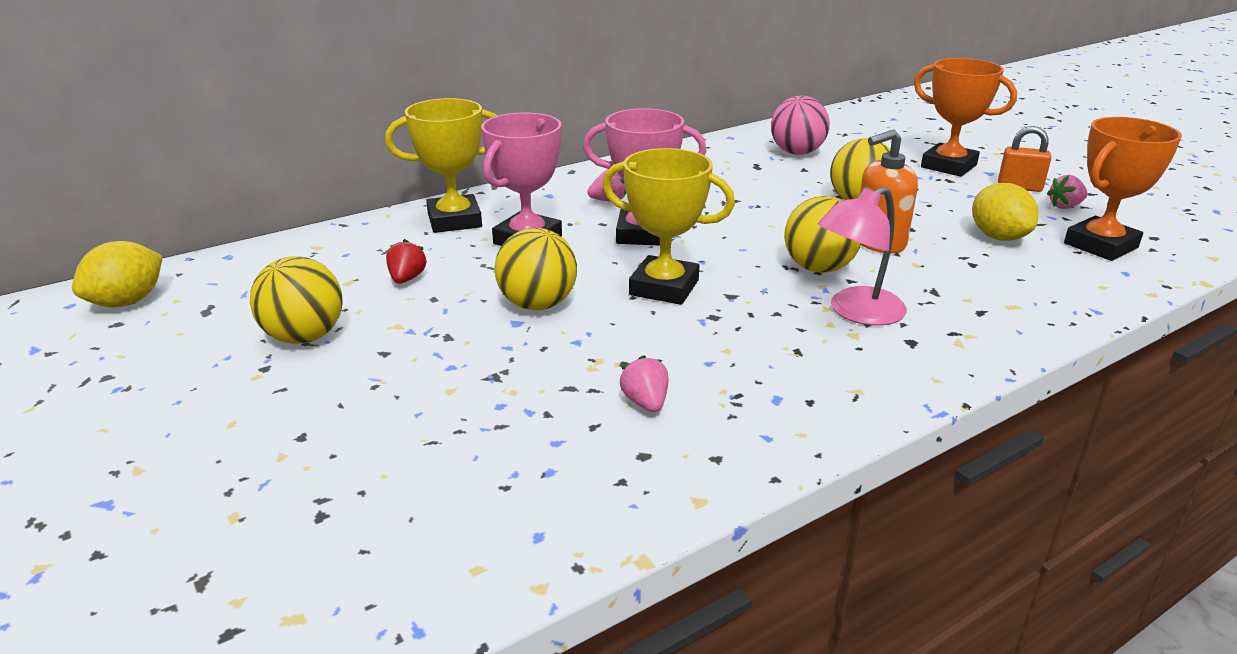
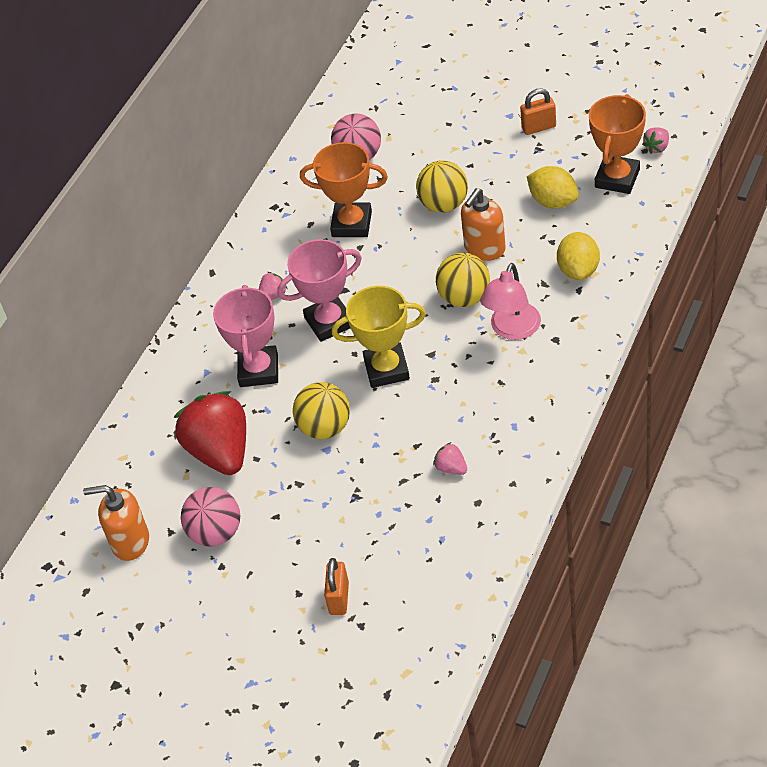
camera: 25 degrees left, 20 degrees up
yellow lemon [72,241,163,307] -> yellow lemon moved to [557,232,600,280]
yellow ball [250,256,343,344] -> pink ball [181,487,240,547]
yellow trophy [385,98,497,233] -> none
red strawberry [386,239,427,284] -> red strawberry [173,391,246,475], size x2.46
orange trophy [914,58,1017,177] -> orange trophy moved to [300,142,388,237]
pink strawberry [1047,175,1088,209] -> pink strawberry moved to [642,127,669,154]
none -> orange soap dispenser [83,485,149,561]
none -> orange padlock [324,558,349,615]

